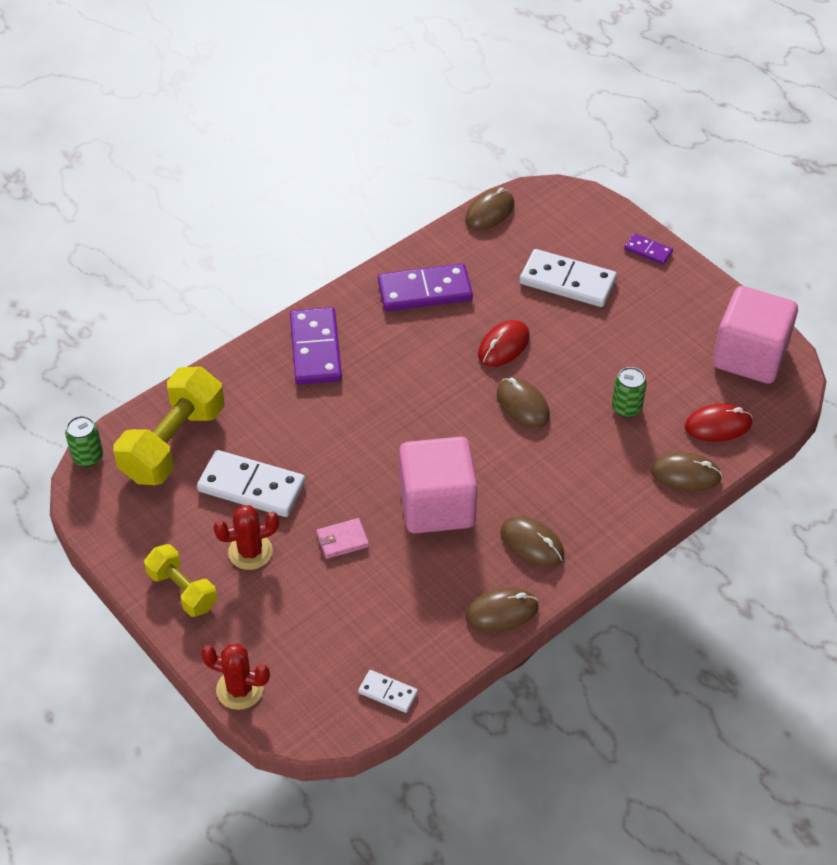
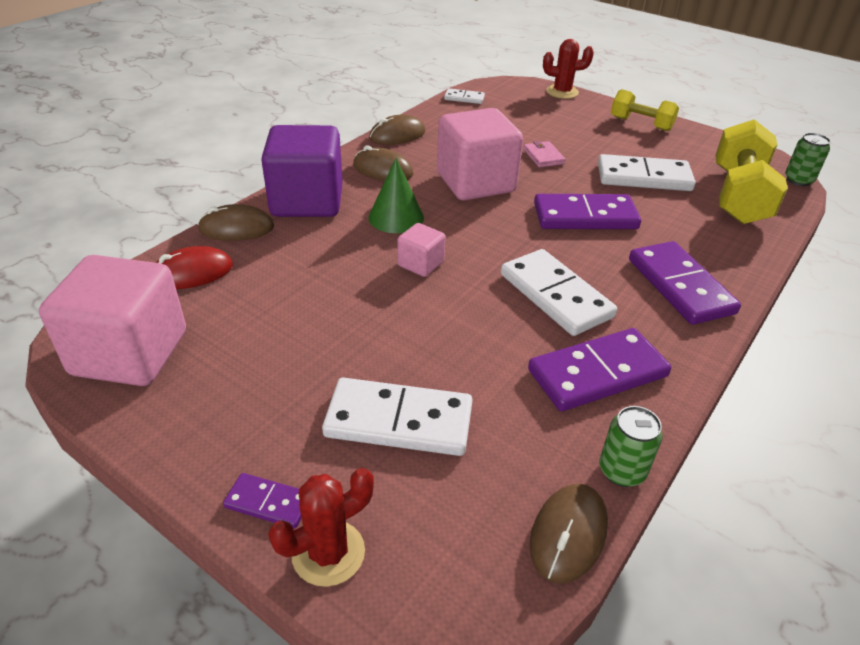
camera: 165 degrees right, 10 degrees down
red cactus [213,505,279,570] -> red cactus moved to [268,468,374,587]
pink wallet [316,518,369,559] -> pink wallet turned 75 degrees counterclockwise [523,141,566,168]
red mouse [478,320,530,367] -> none
brown mouse [497,378,550,428] -> pink cube [397,223,445,277]
green can [612,367,647,417] -> green can moved to [599,406,663,487]
none -> purple cube [261,125,343,217]
none -> green cone [369,158,424,233]
none -> white domino [501,249,617,336]
none -> purple domino [534,194,641,229]

